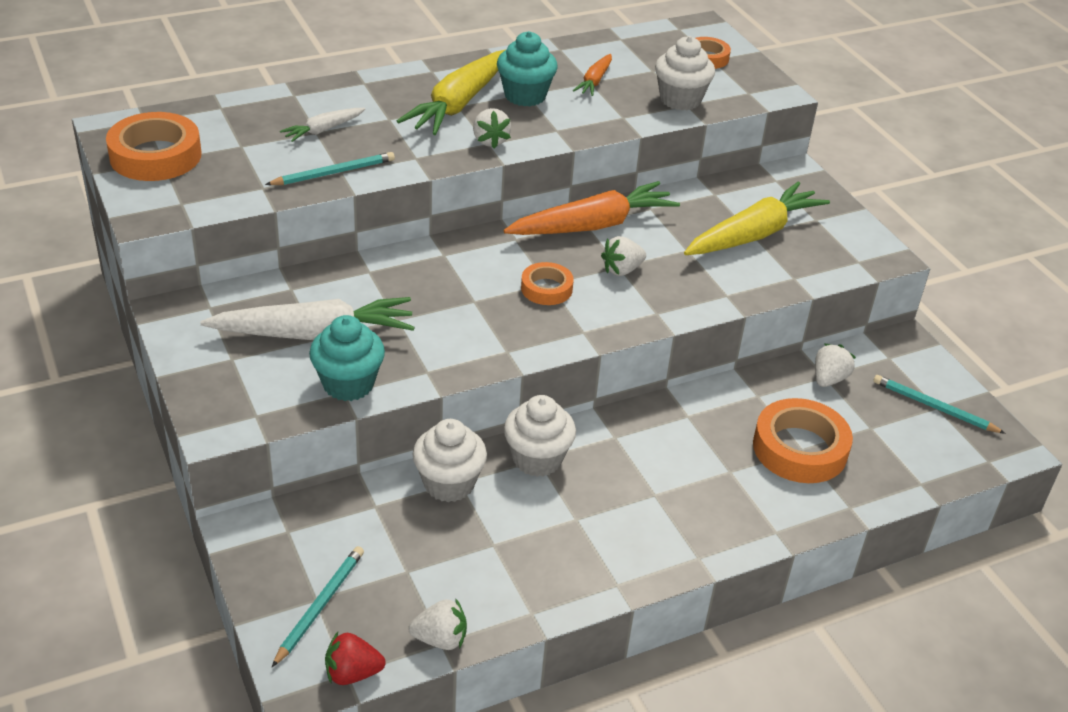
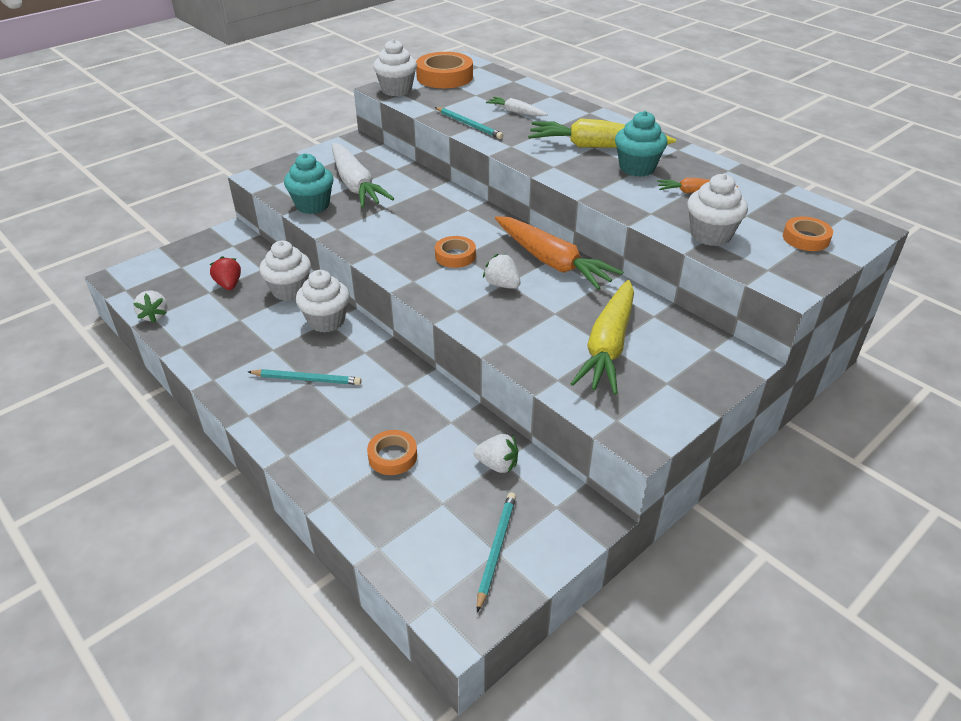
camera: 75 degrees right, 0 degrees up
turquoise pencil [272,546,364,667] -> turquoise pencil moved to [248,369,362,385]
red strawberry [325,632,386,685] -> red strawberry moved to [210,256,241,290]
white strawberry [473,108,511,149] -> none
yellow carrot [684,182,830,255] -> yellow carrot turned 75 degrees clockwise [570,280,634,395]
orange tape [753,398,853,483] -> orange tape [367,430,417,475], size x0.57
none -> white cupcake [373,39,417,96]

